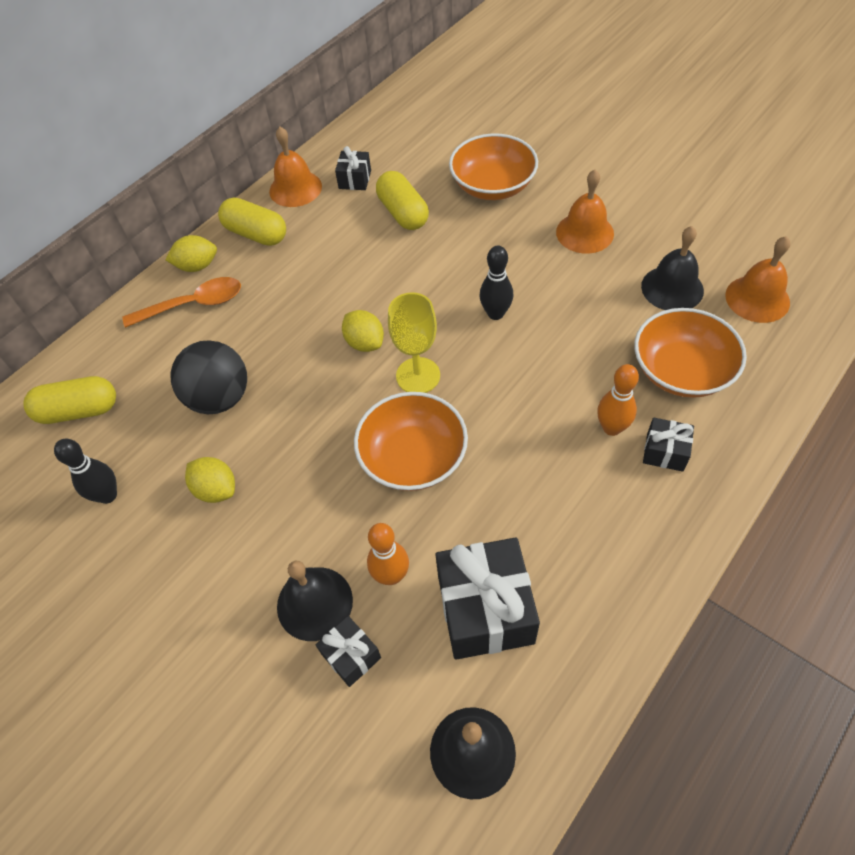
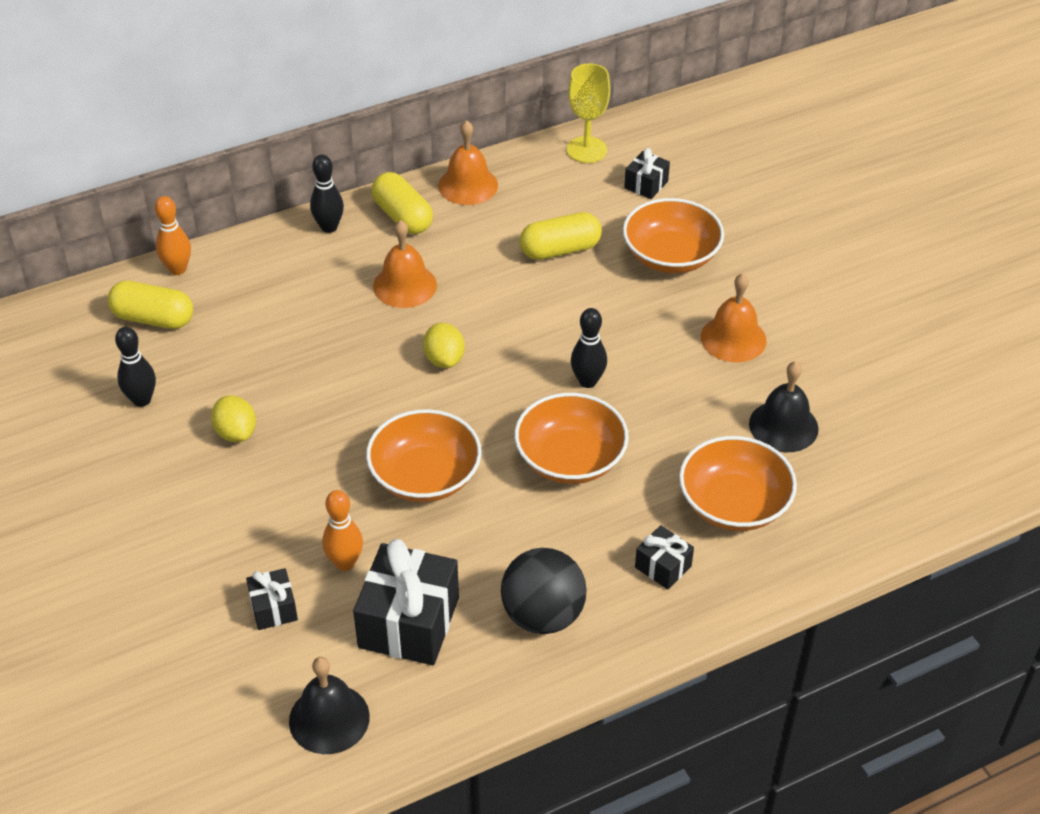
camera: 20 degrees right, 10 degrees down
orange spoon [123,277,241,328] -> none
yellow lemon [165,235,217,272] -> black bowling pin [310,154,344,233]
black ball [171,340,247,414] -> black ball moved to [501,548,587,634]
black bell [277,561,353,641] -> none
black gift [335,146,371,190] -> black gift moved to [624,148,670,199]
yellow capsule [376,171,429,230] -> yellow capsule turned 75 degrees clockwise [520,212,602,260]
yellow goblet [388,292,440,393] -> yellow goblet moved to [567,63,610,163]
orange bowling pin [597,364,639,436] -> orange bowling pin moved to [155,196,191,275]
orange bell [725,236,790,323] -> orange bell moved to [373,220,437,308]
none -> orange bowl [514,393,629,484]

